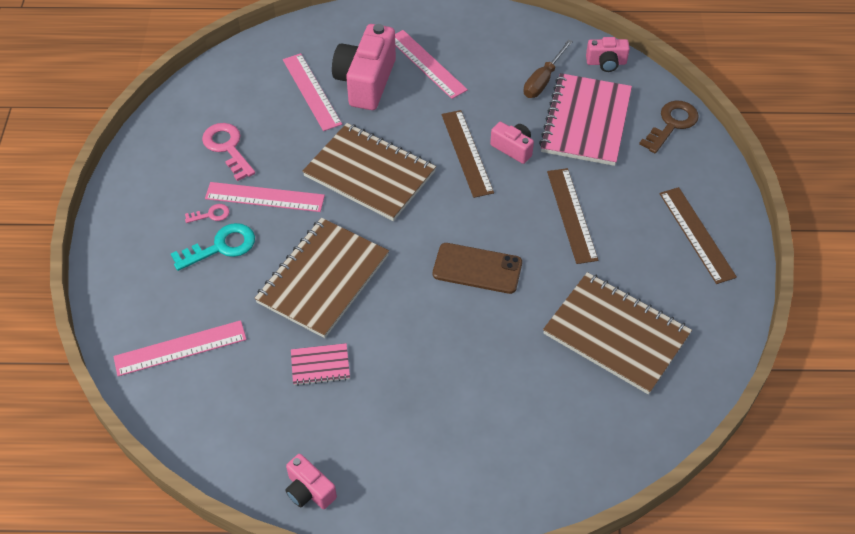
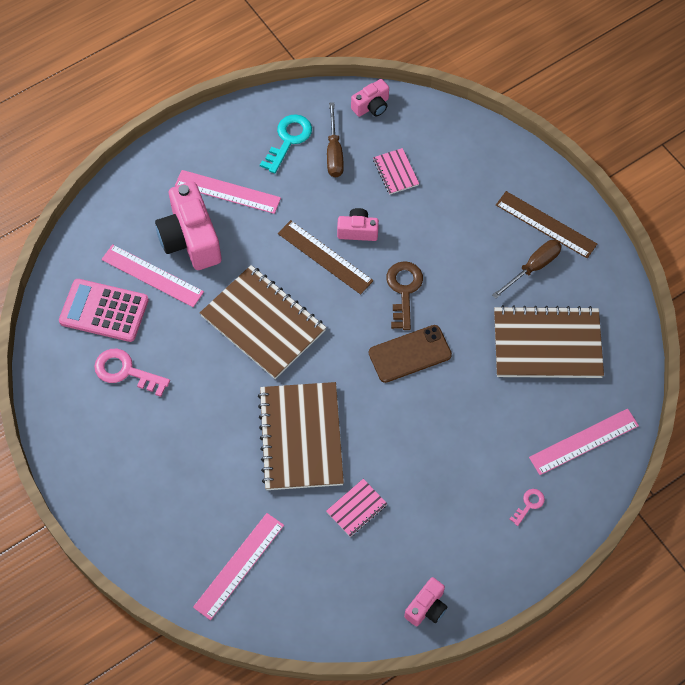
camera: 35 degrees left, 10 degrees up
turquoise key [171,223,255,271] -> turquoise key moved to [260,114,312,173]
pink key [185,204,230,223] -> pink key moved to [509,489,545,526]
pink ruler [205,182,325,212] -> pink ruler moved to [529,409,639,475]
pink camera [285,454,337,509] -> pink camera turned 60 degrees counterclockwise [404,577,447,626]
brown notebook [302,123,436,221] -> brown notebook turned 45 degrees clockwise [200,265,326,379]
pink notebook [539,73,632,166] -> pink notebook [373,148,419,194], size x0.46
brown ruler [547,168,598,264] -> none
brown key [639,101,699,153] -> brown key moved to [386,261,423,330]
none -> pink calculator [59,279,149,342]
none -> brown screwdriver [492,240,562,299]

